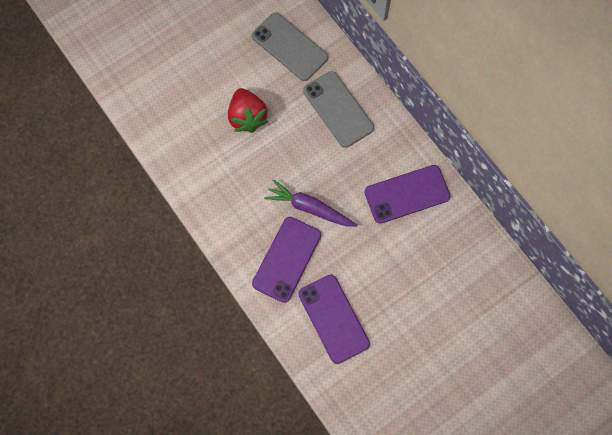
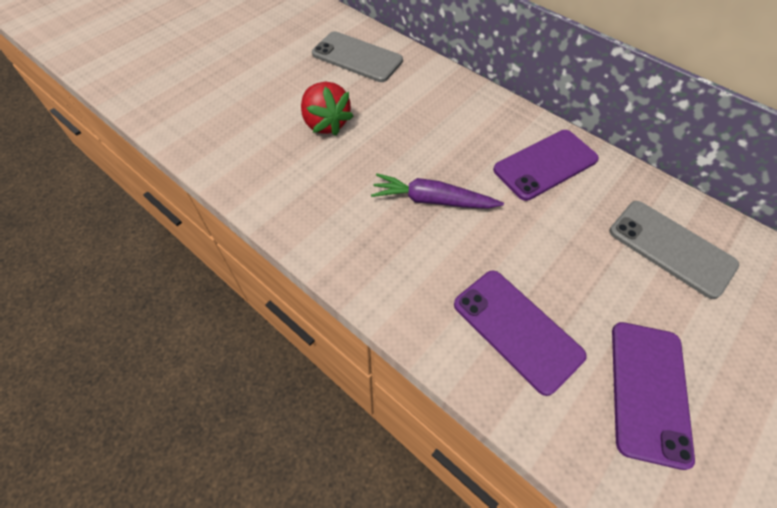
camera: 15 degrees left, 15 degrees down
purple phone [252,217,321,303] -> purple phone moved to [612,322,695,470]
grey phone [303,71,374,148] -> grey phone moved to [609,201,739,299]

